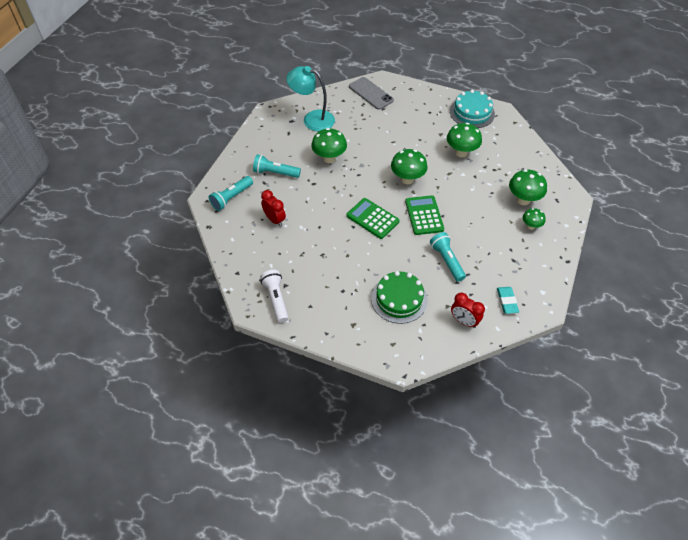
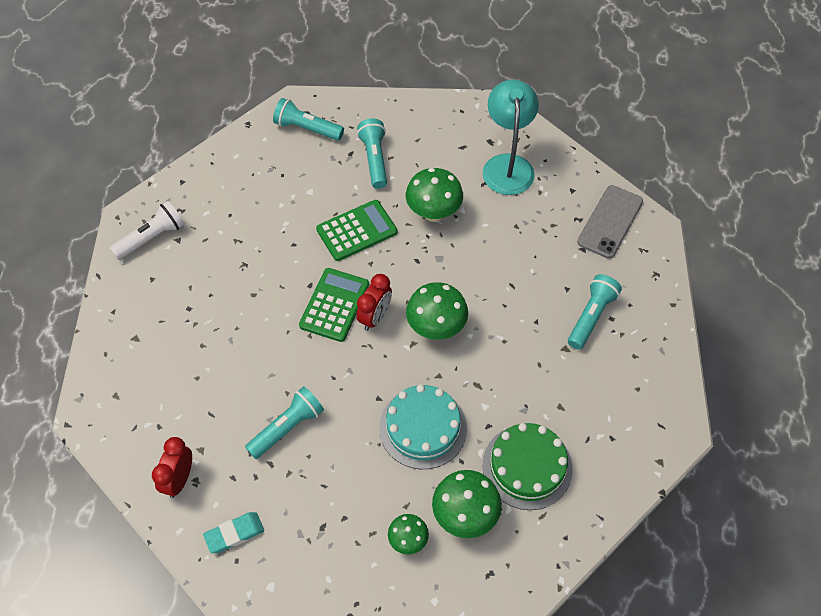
camera: 70 degrees right, 5 degrees up
red clock [261,190,286,227] -> red clock moved to [356,274,392,331]
green cake [371,271,427,324] -> green cake moved to [482,423,573,510]
green calculator [405,195,444,235] -> green calculator moved to [316,200,397,261]
green mushroom [447,123,482,157] -> none
turquoise cake [450,90,495,128] -> turquoise cake moved to [379,384,467,469]
none -> turquoise flashlight [568,274,622,350]

